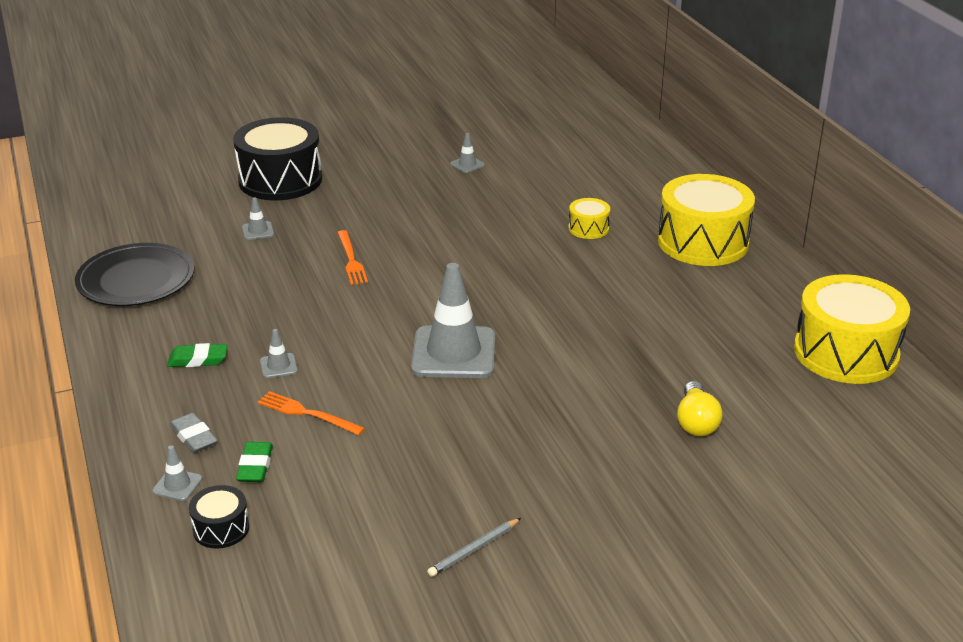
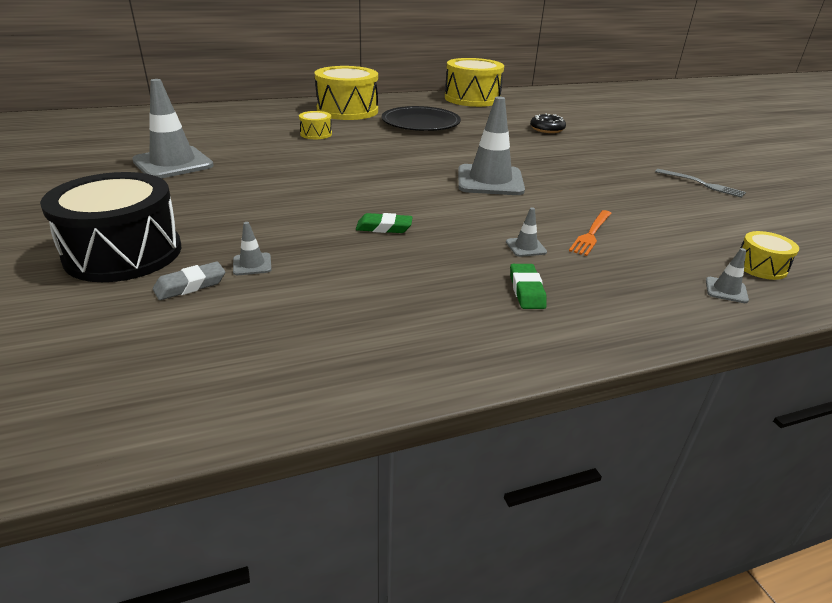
camera: 90 degrees left, 0 degrees up
black plate [75,243,194,306] -> black plate moved to [382,106,461,131]
grey eraser [170,413,217,453] -> grey eraser moved to [153,262,225,300]
black drum [189,485,249,549] -> yellow drum [740,231,799,280]
green eraser [236,442,273,482] -> green eraser moved to [356,213,413,233]
orange fork [337,230,368,285] -> none
grey pencil [427,518,521,577] -> grey fork [655,169,746,198]
grey traffic cone [450,133,485,173] -> grey traffic cone [132,79,214,178], size x2.38
yellow light bulb [677,381,722,436] -> black donut [530,113,566,133]

